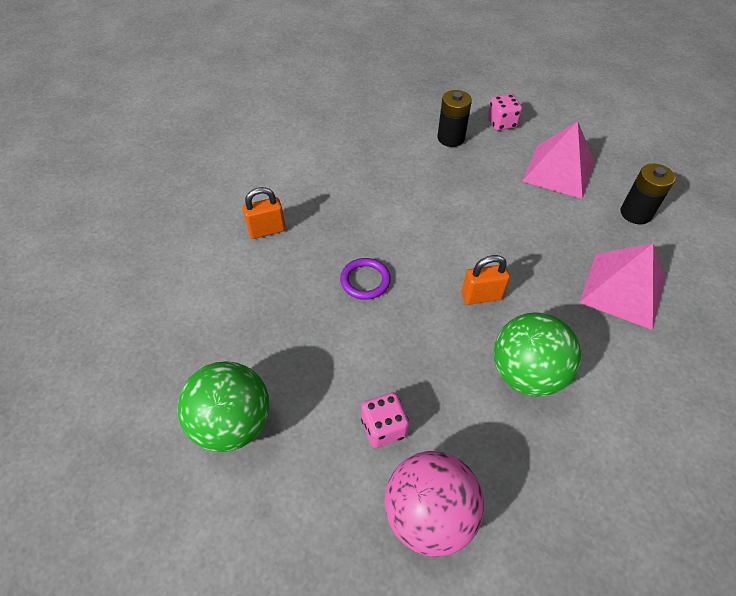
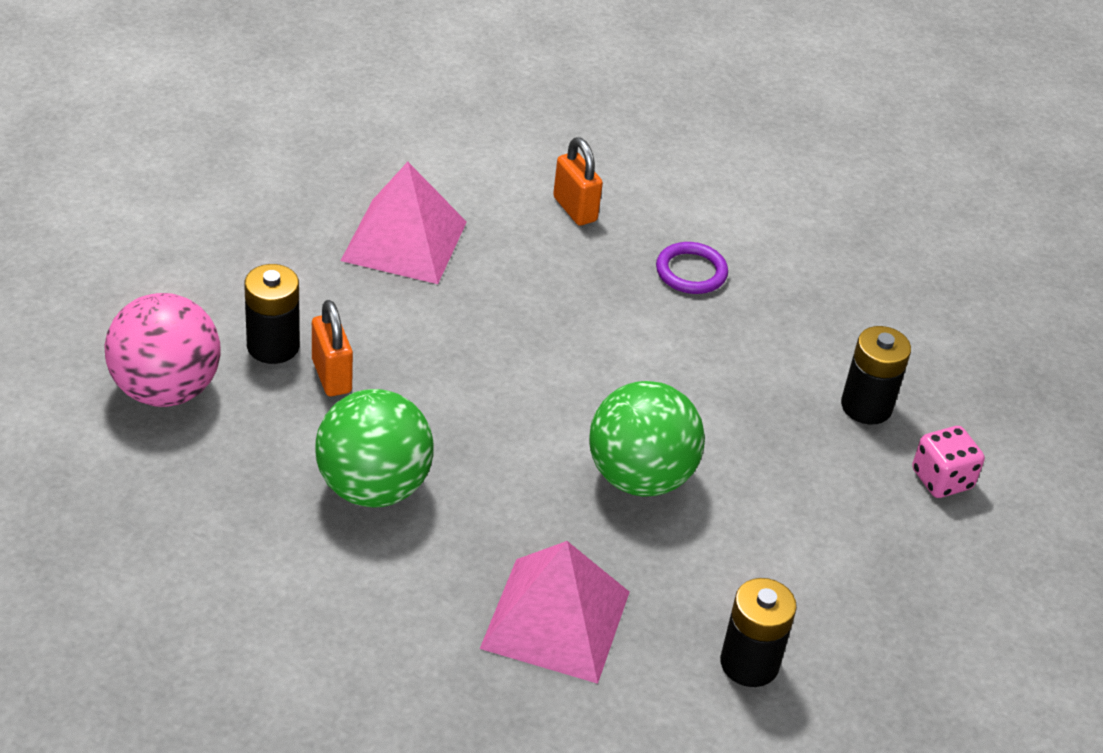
camera: 75 degrees right, 10 degrees down
green ball [177,361,270,452] -> green ball moved to [589,381,705,497]
purple ring [340,258,391,300] -> purple ring moved to [656,242,728,294]
pink dice [361,392,409,448] -> black battery [244,264,300,364]
orange padlock [462,255,510,305] -> orange padlock moved to [312,300,353,396]
pink pyramid [522,121,595,199] -> pink pyramid moved to [340,162,467,284]

